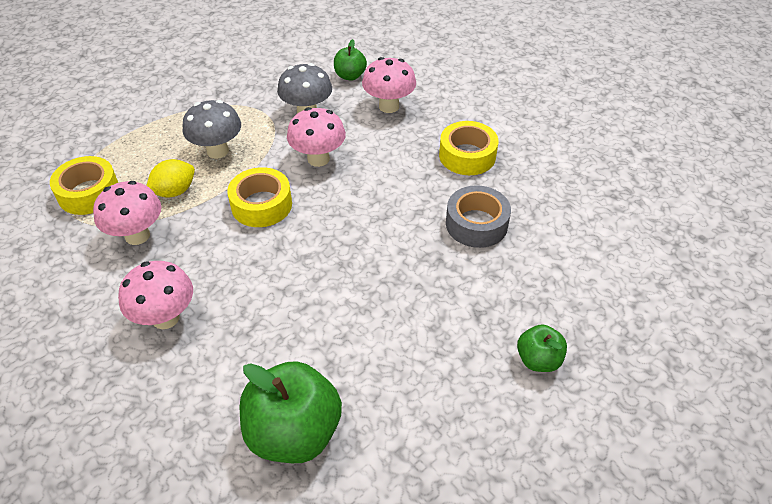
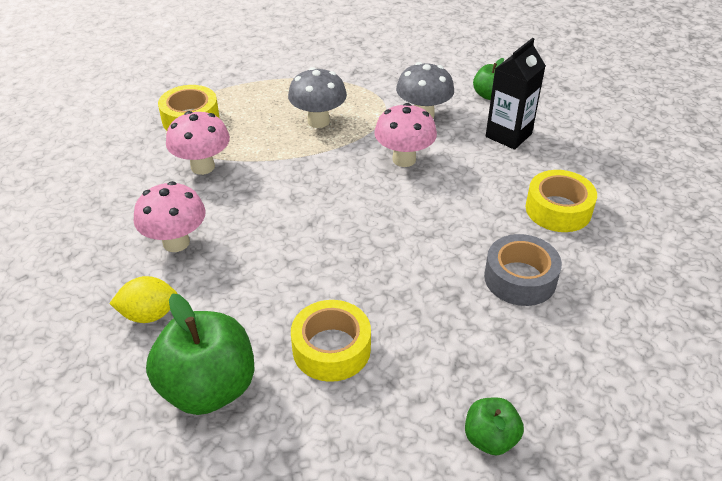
camera: 30 degrees right, 5 degrees down
yellow lemon [146,159,195,197] -> yellow lemon moved to [109,276,178,323]
yellow tape [227,167,292,227] -> yellow tape moved to [291,300,371,382]
pink mushroom [362,57,416,113] -> black carton [486,38,546,150]

